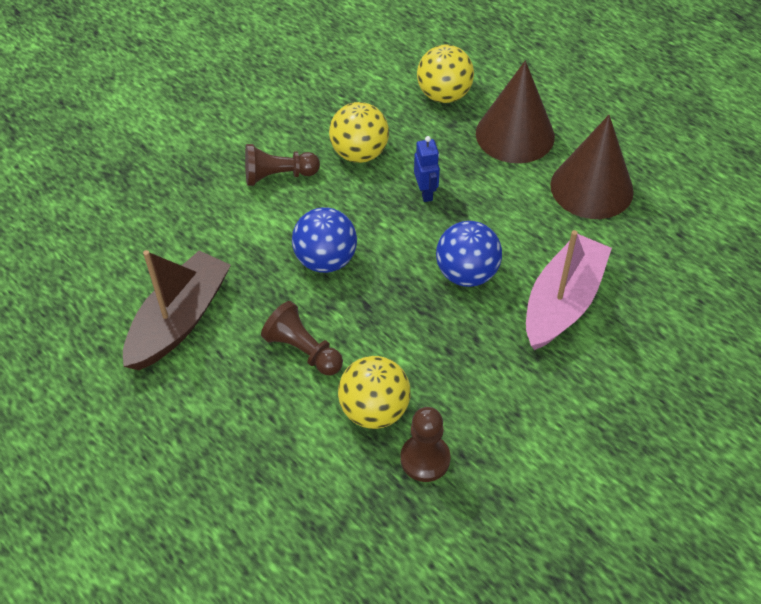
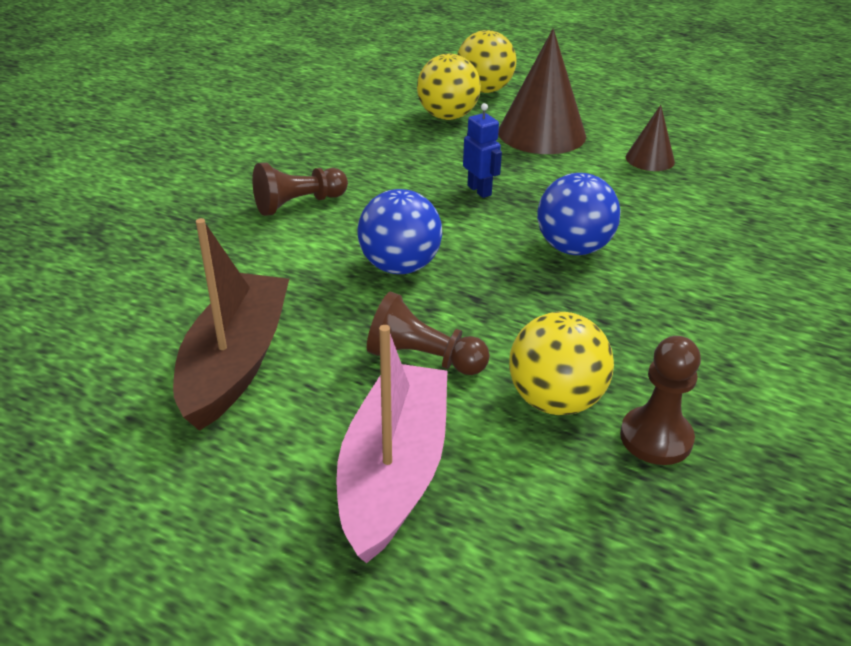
camera: 20 degrees left, 15 degrees down
yellow ball [329,102,389,163] -> yellow ball moved to [457,30,516,93]
pink boat [526,230,612,350] -> pink boat moved to [336,325,447,563]
brown cone [550,115,634,219] -> brown cone [626,105,675,171], size x0.53

